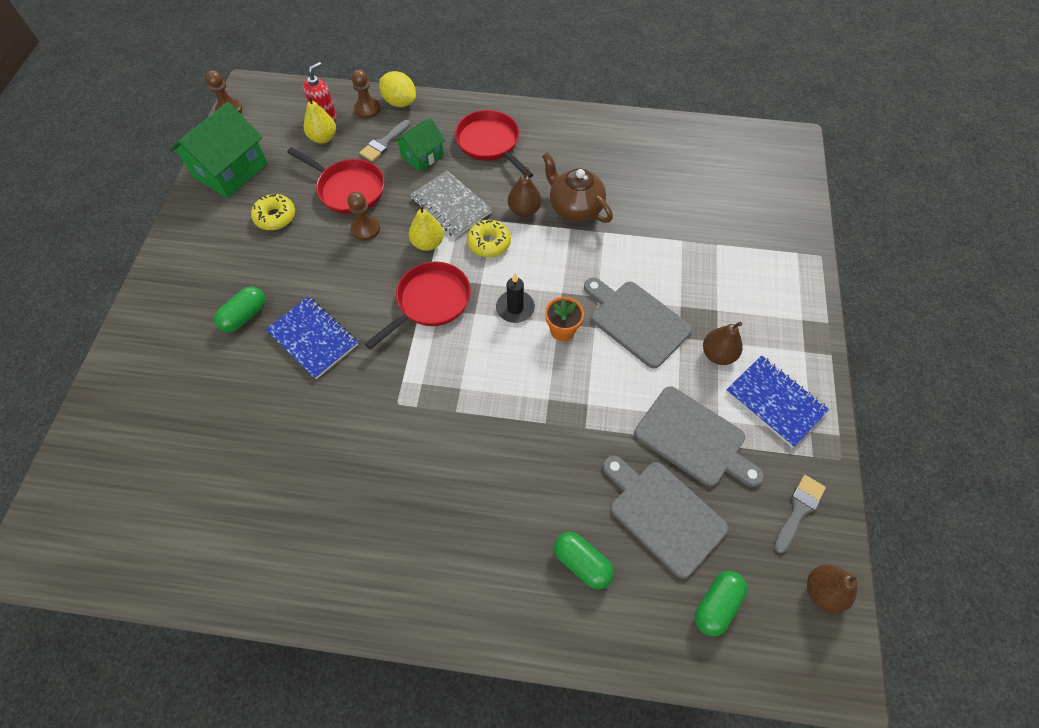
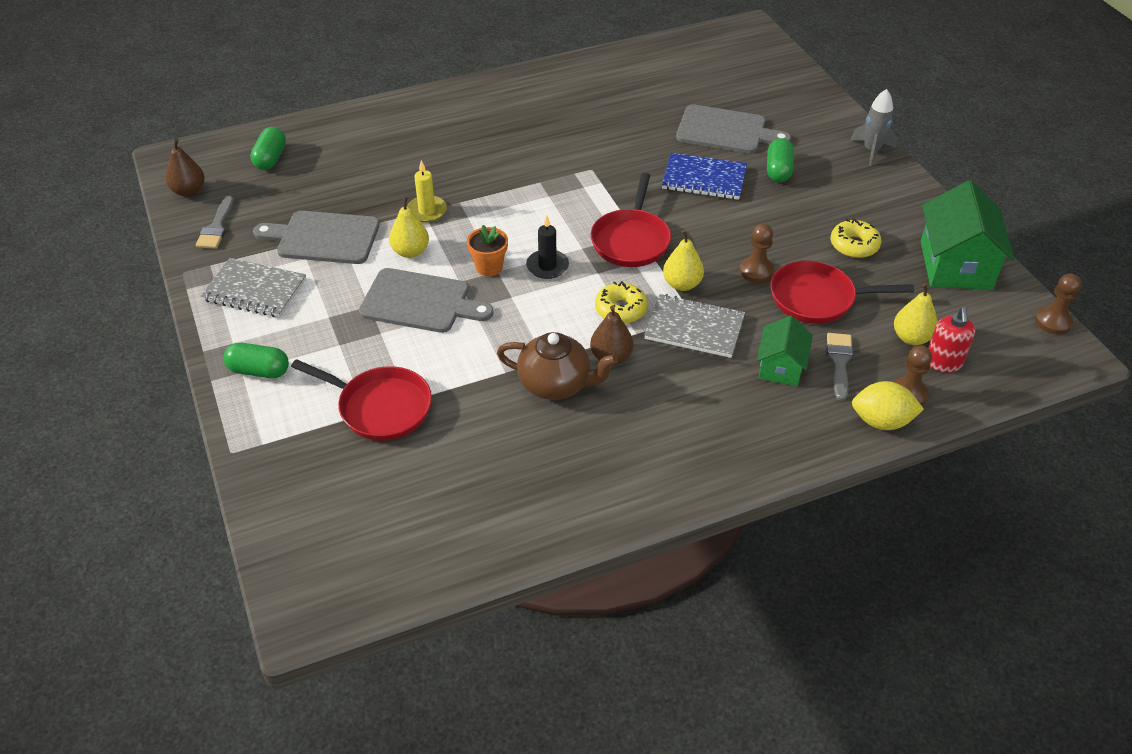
camera: 150 degrees right, 15 degrees down
red pan [455,110,533,178] -> red pan moved to [291,359,432,441]
green capsule [554,532,614,589] -> green capsule moved to [224,343,289,378]
grey cutting board [603,456,728,578] -> grey cutting board moved to [676,104,791,154]
brown pear [703,322,743,365] -> none
blue notebook [726,355,829,448] -> grey notebook [201,258,306,318]
none -> yellow pear [389,196,429,258]
none -> yellow candle [407,160,447,223]
none -> grey rocket [850,89,897,166]

